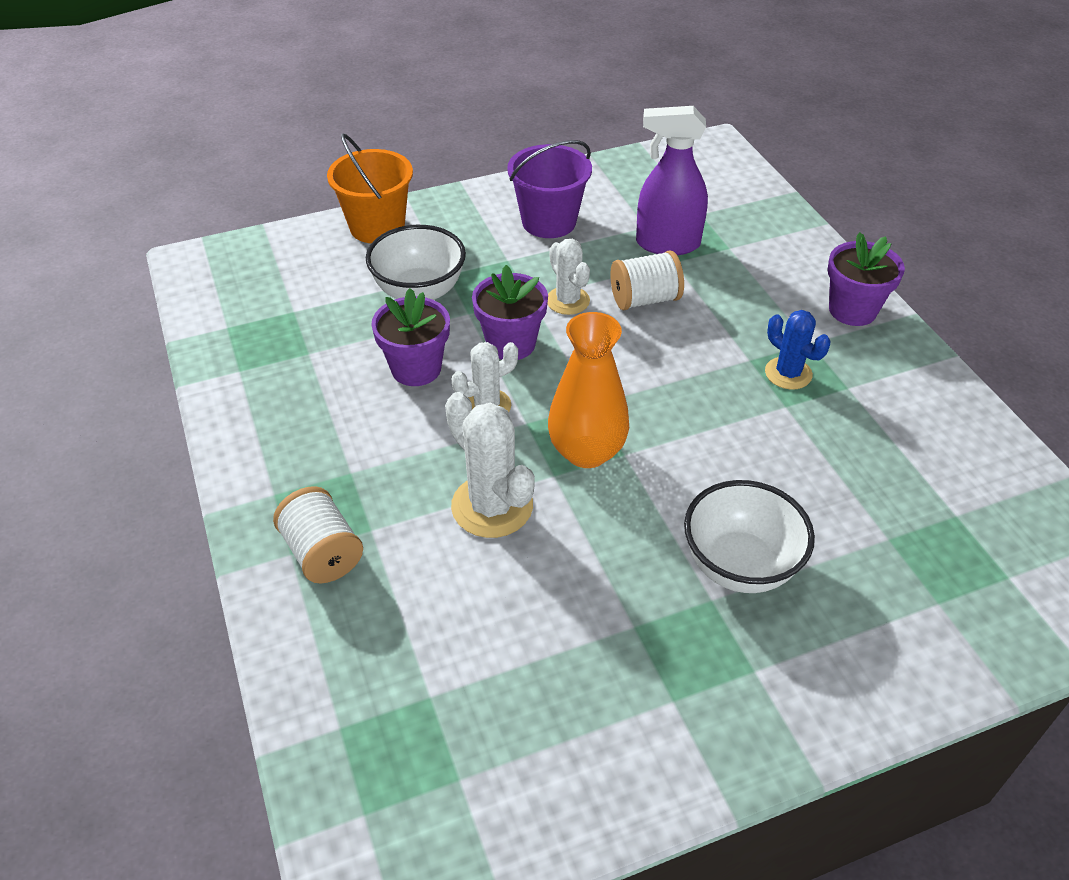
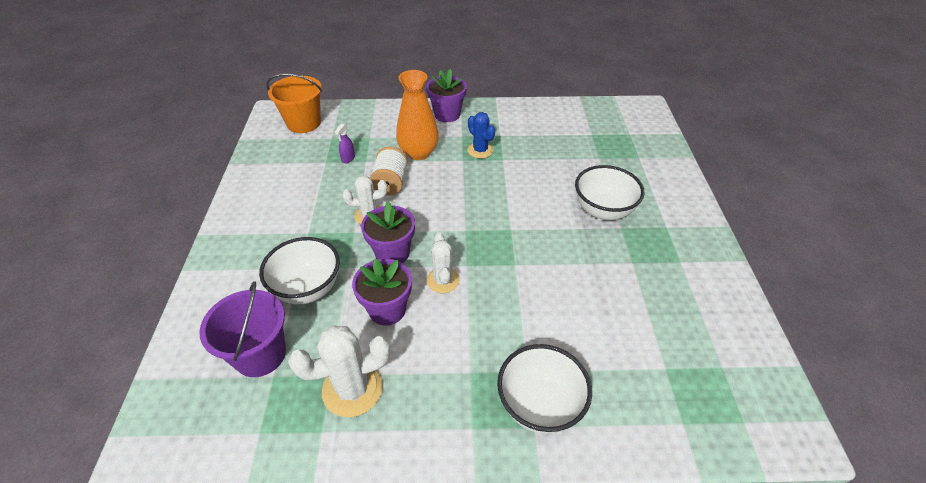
camera: 70 degrees left, 0 degrees up
white spool [273,486,363,584] -> white bowl [497,344,592,434]
orange bucket [327,133,413,243] -> orange bucket moved to [266,73,322,133]
white cactus [445,392,535,538] -> white cactus moved to [288,325,390,417]
purple bucket [507,140,592,238] -> purple bucket moved to [199,281,286,377]
orange vase [548,312,629,468] -> orange vase moved to [396,70,439,160]
purple spray bottle [636,106,708,255] -> purple spray bottle [335,124,355,163], size x0.42
blue cactus [765,310,830,390] -> blue cactus turned 75 degrees clockwise [468,112,495,159]

